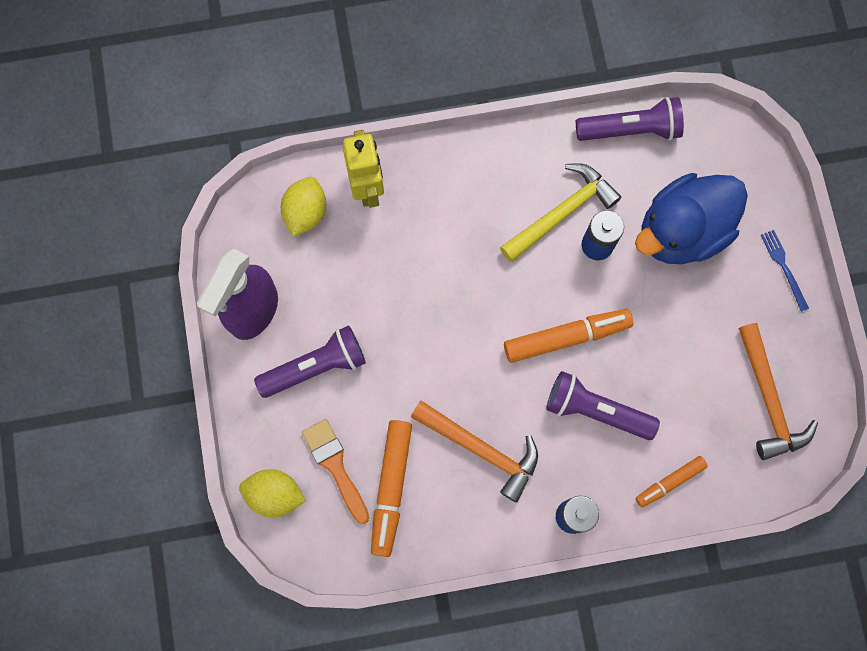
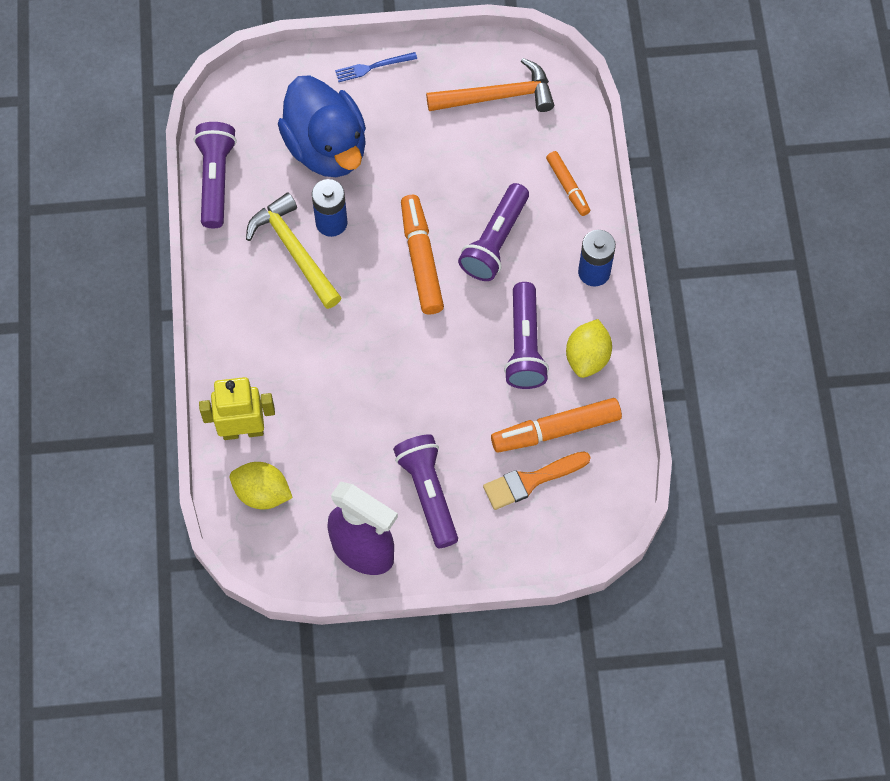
camera: 85 degrees left, 10 degrees down
yellow lemon [239,469,306,517] -> yellow lemon moved to [566,319,612,378]
orange marker [371,420,412,557] -> orange marker turned 150 degrees clockwise [491,398,622,452]
orange hammer [411,401,538,502] -> purple flashlight [504,282,549,389]

